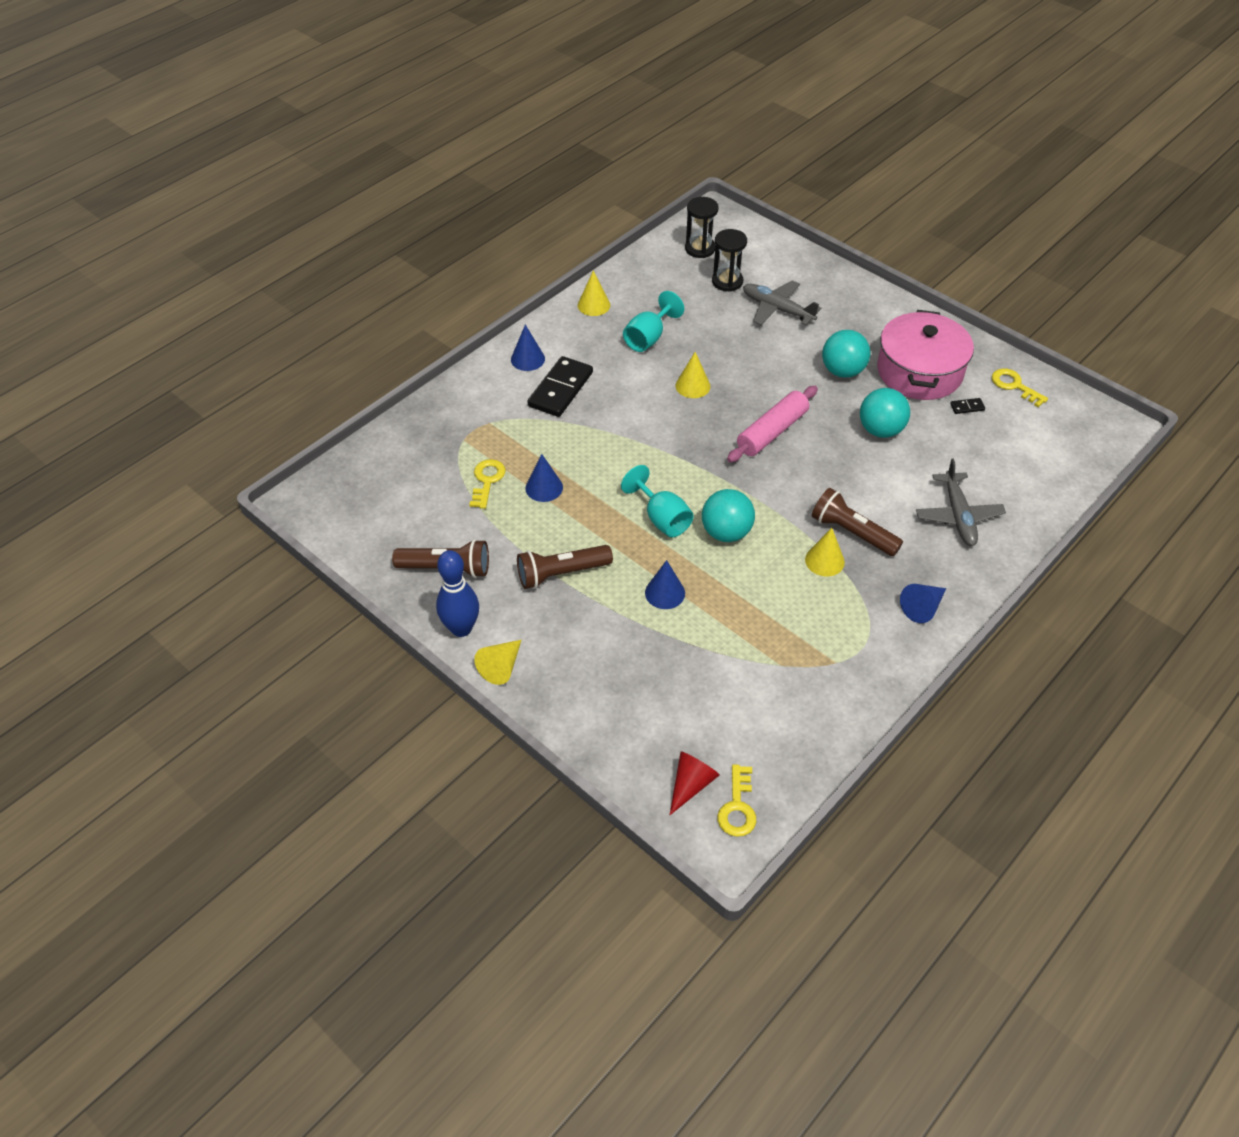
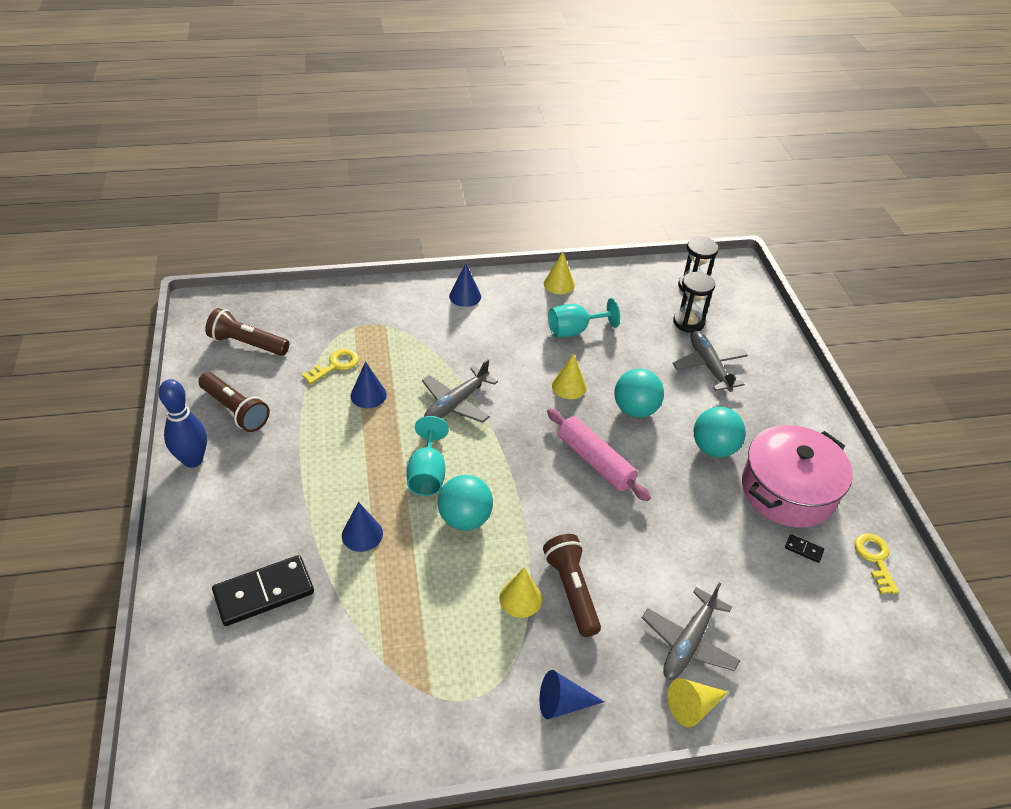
camera: 35 degrees right, 5 degrees down
yellow cone [474,640,521,685] -> yellow cone moved to [668,678,728,728]
brown flashlight [517,545,613,589] -> brown flashlight moved to [205,308,289,356]
black domino [527,356,593,417] -> black domino moved to [212,555,314,626]
red cone [670,751,720,815] -> none
yellow key [717,764,756,837] -> none
pink rolling pin [727,386,818,462] -> pink rolling pin turned 60 degrees clockwise [547,408,651,501]
turquoise ball [860,388,910,438] -> turquoise ball moved to [614,369,664,418]
none -> grey plane [422,359,498,423]

